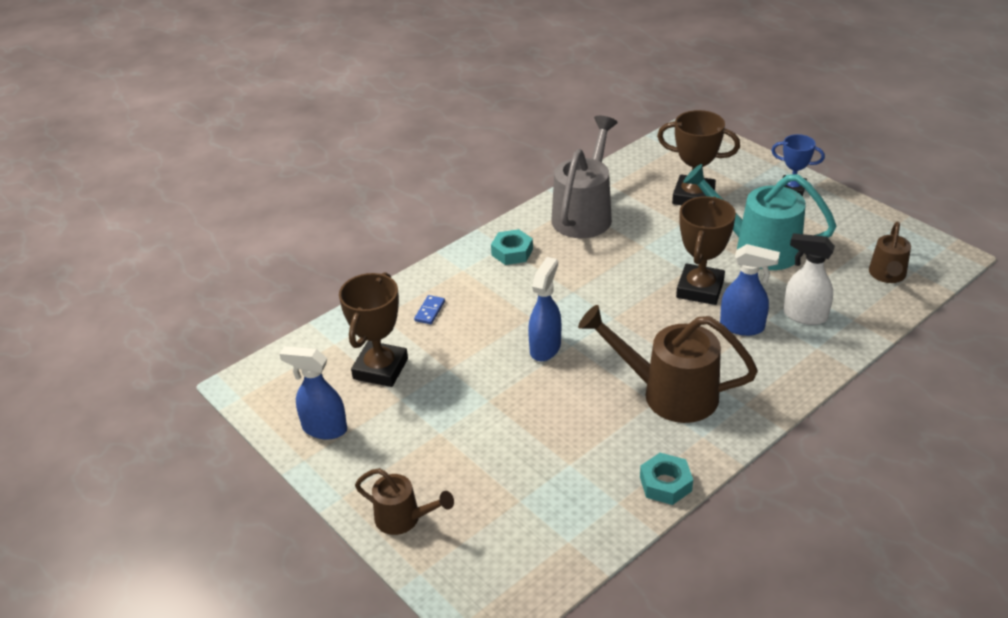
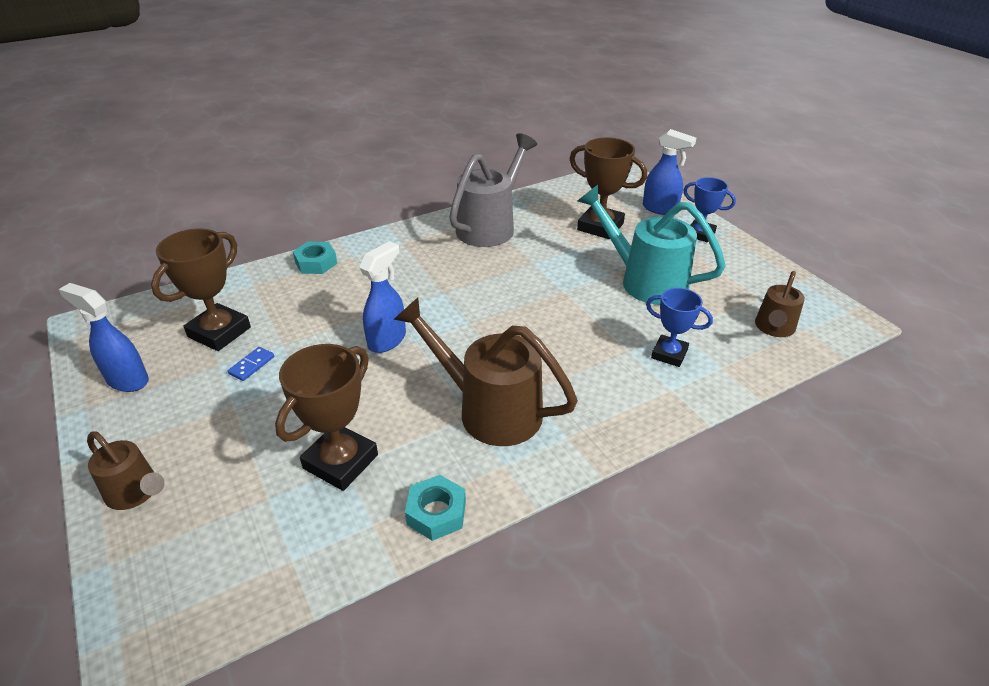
camera: 10 degrees right, 0 degrees up
blue domino [414,295,445,324] -> blue domino moved to [228,347,274,381]
turquoise nut [491,229,533,265] -> turquoise nut moved to [293,242,337,274]
brown trophy [676,196,736,305] -> brown trophy moved to [275,344,378,491]
blue spray bottle [720,244,780,336] -> blue spray bottle moved to [643,129,696,215]
white spray bottle [784,233,835,325] -> blue trophy [646,288,713,367]

